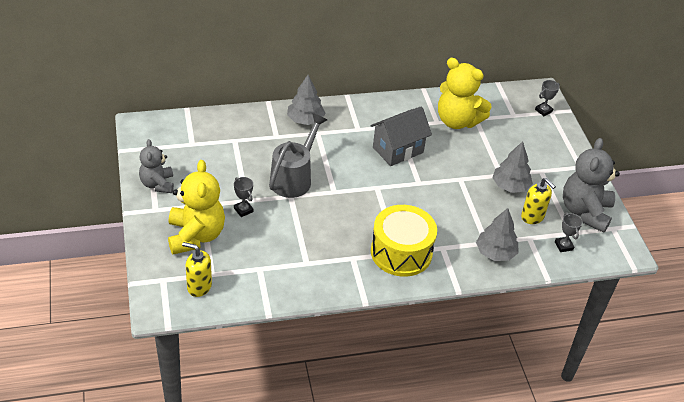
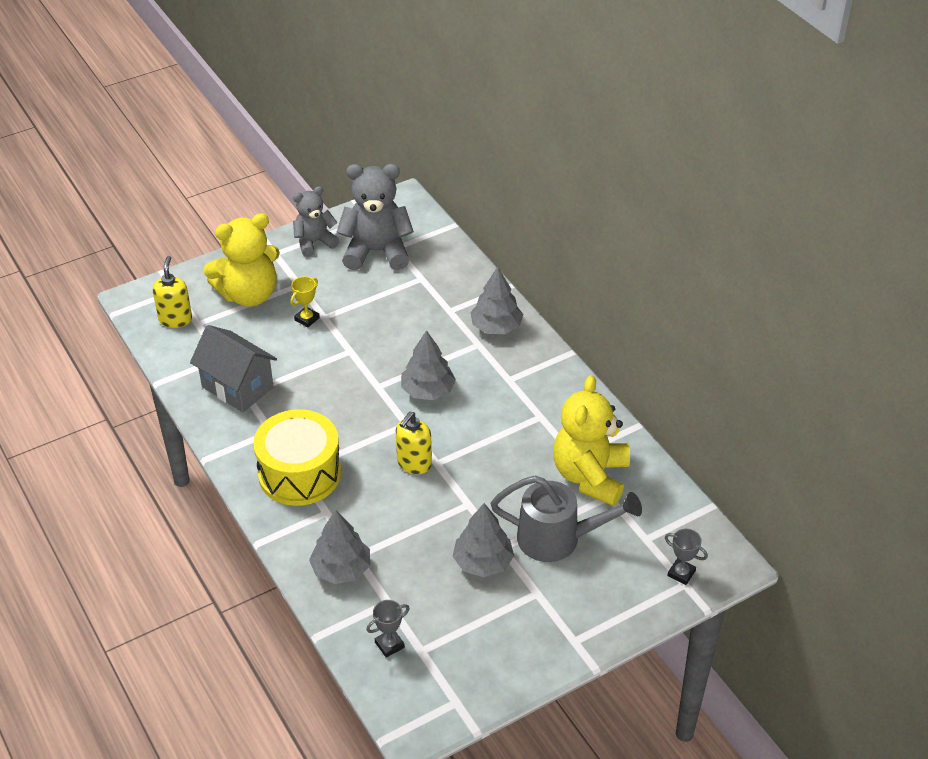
camera: 75 degrees right, 0 degrees up
grey trophy [234,177,254,217] -> yellow trophy [290,276,320,327]
grey watering can [269,113,327,198] -> grey watering can moved to [491,475,642,562]
grey house [370,106,432,166] -> grey house moved to [190,325,277,412]
yellow soap dispenser [521,178,556,224] -> yellow soap dispenser moved to [396,412,432,474]
grey teddy bear [563,138,620,233] -> grey teddy bear moved to [337,164,414,270]
none -> grey tree [401,330,456,400]

